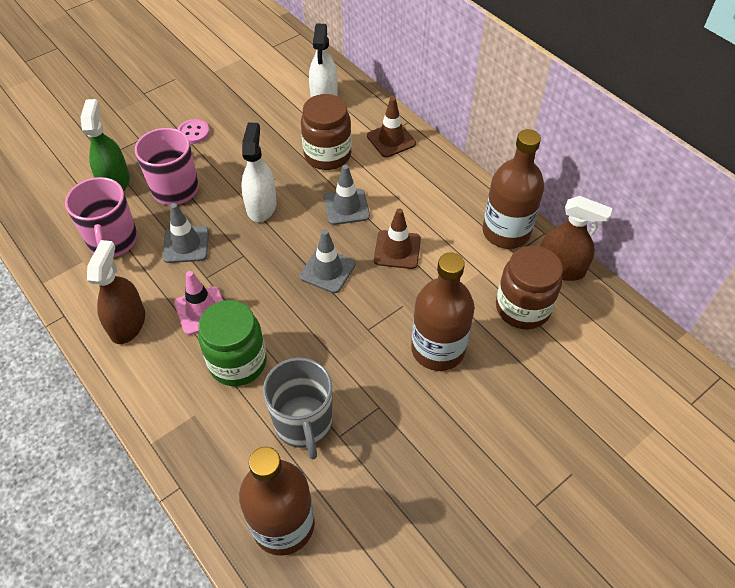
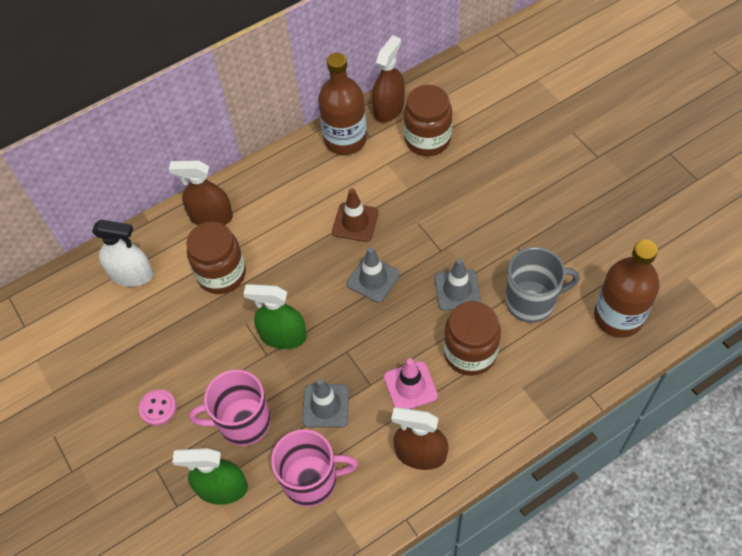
camera: 80 degrees left, 5 degrees up
green jar [198,300,267,386] -> brown jar [444,301,501,376]
white spray bottle [241,122,277,222] -> green spray bottle [243,284,307,349]
grey traffic cone [324,165,370,225] -> grey traffic cone moved to [435,258,481,311]
brown traffic cone [367,97,416,157] -> brown spray bottle [169,160,233,225]
brown bottle [411,253,475,371] -> none

